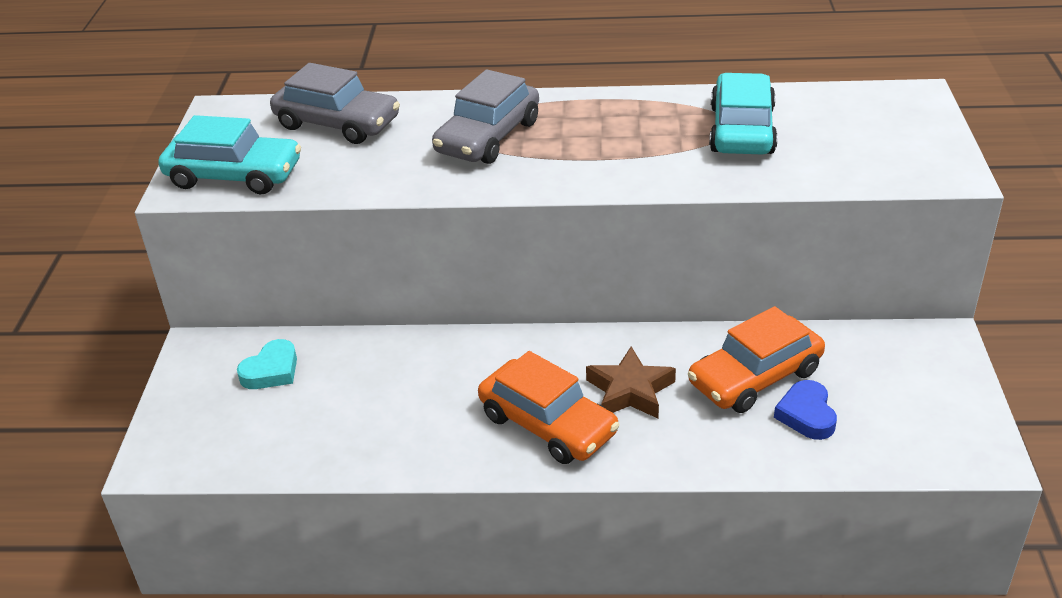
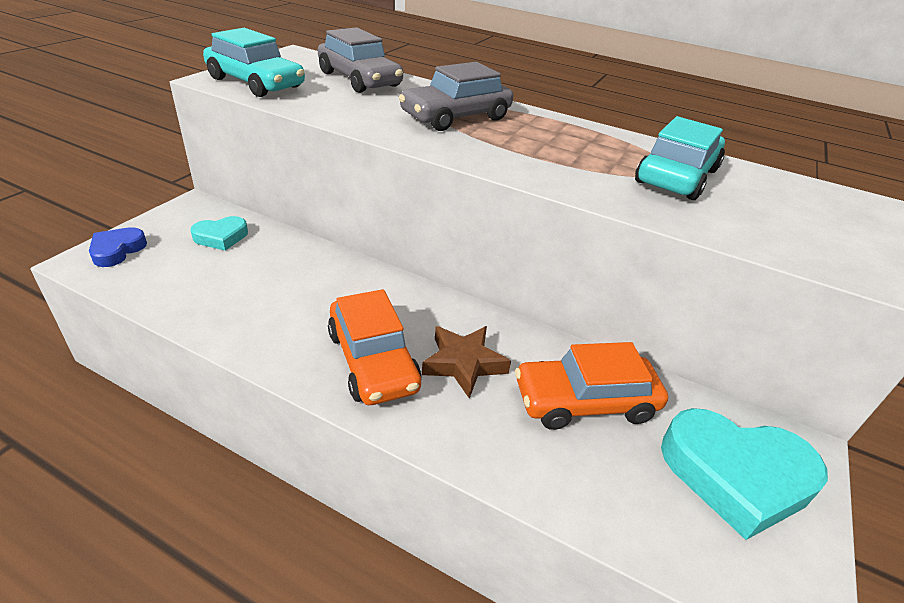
camera: 20 degrees right, 0 degrees up
blue heart [774,380,837,440] -> blue heart moved to [89,227,147,267]
none -> turquoise heart [661,408,828,540]

